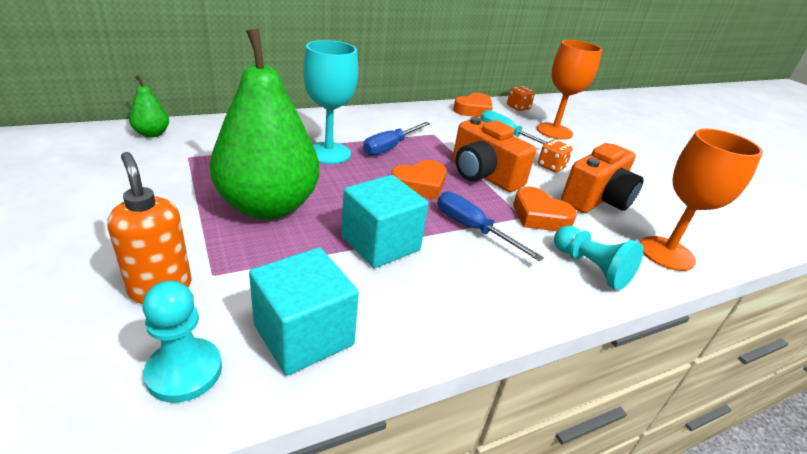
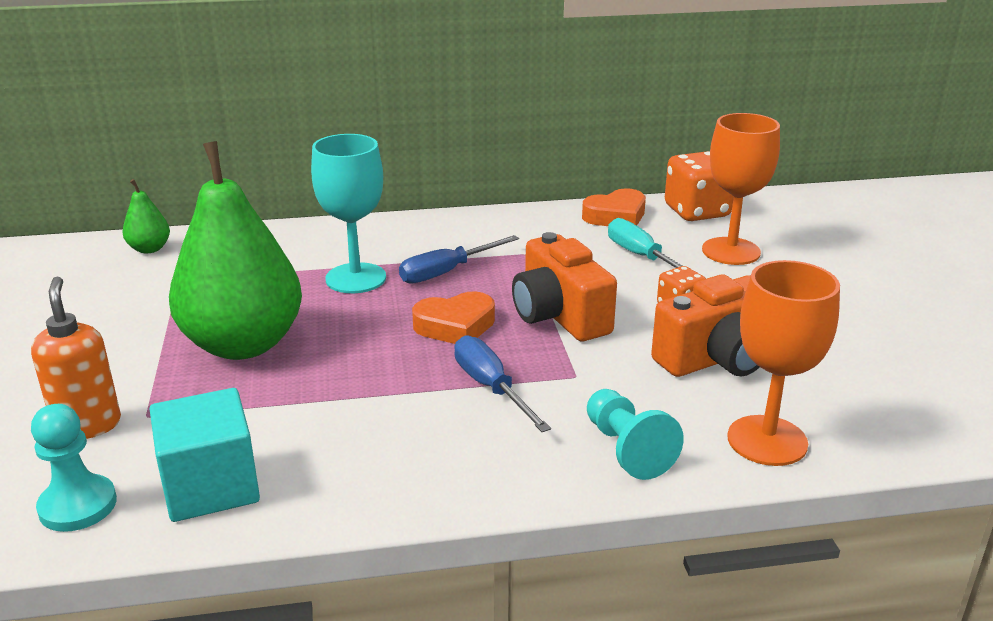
camera: 20 degrees right, 5 degrees down
turquoise cube [341,175,428,268] -> none
orange dice [507,86,535,111] -> orange dice [665,151,734,221], size x1.77
orange heart [513,187,577,231] -> none

